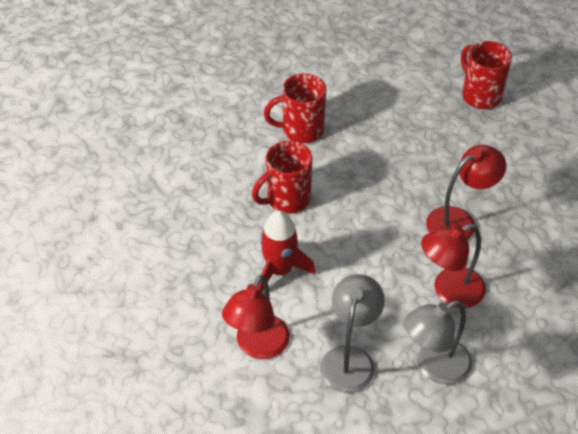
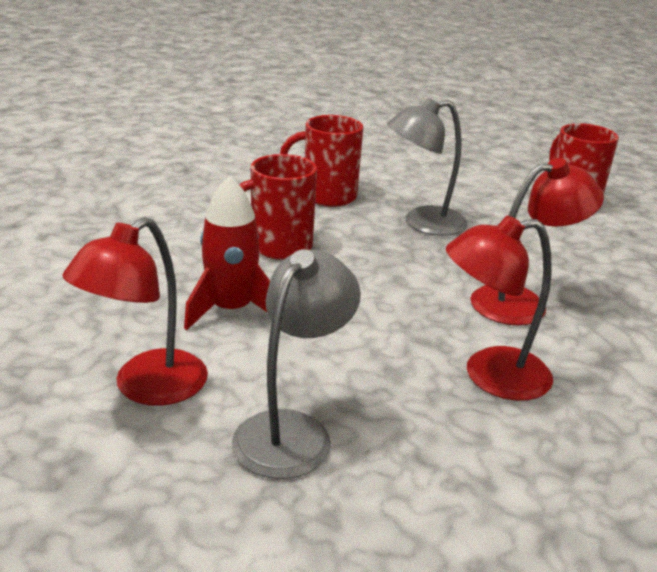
camera: 10 degrees right, 20 degrees down
grey lamp [404,300,472,385] -> grey lamp moved to [387,98,468,236]

